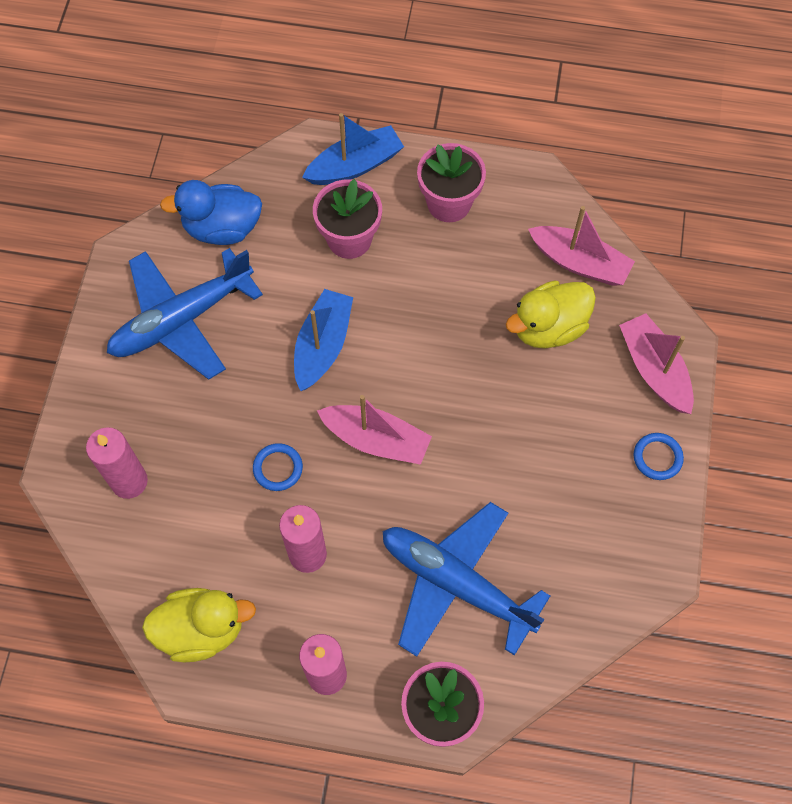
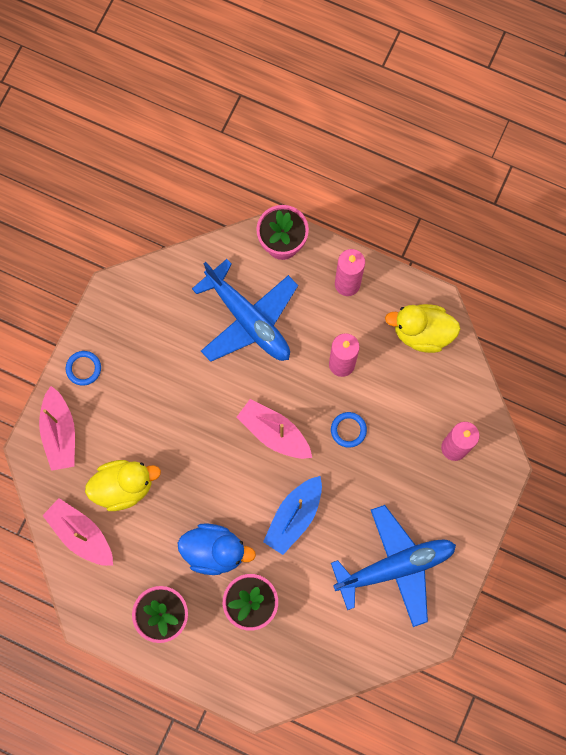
camera: 165 degrees left, 10 degrees up
blue duck [160,180,262,245] -> blue duck moved to [178,523,256,575]
blue boat [302,113,404,185] -> none

